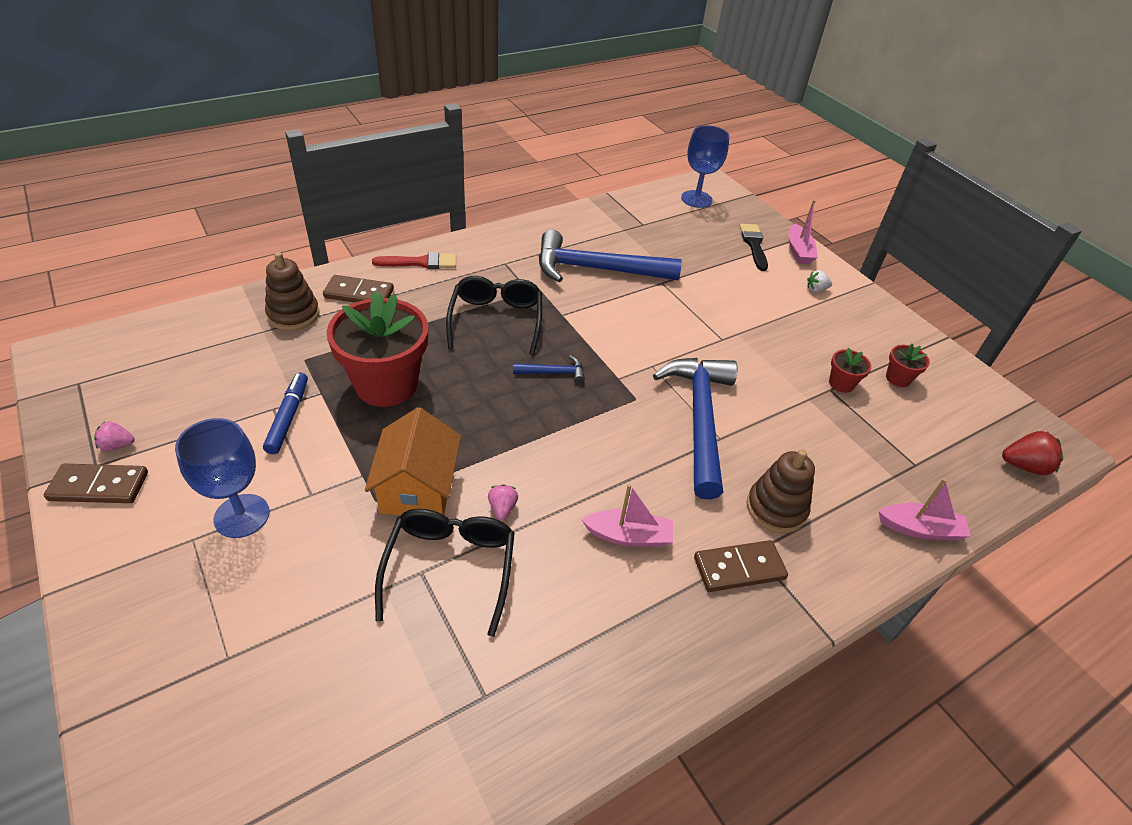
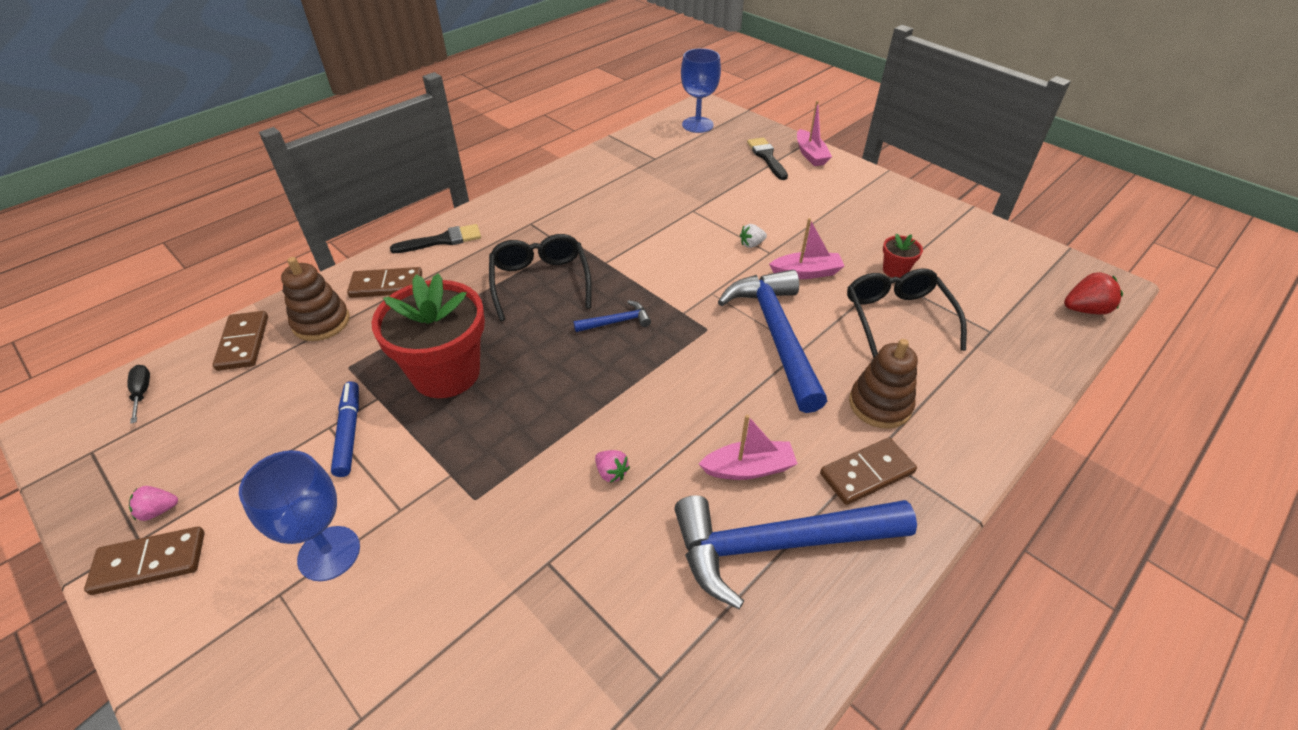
camera: 10 degrees left, 0 degrees up
orange house [365,407,461,515] -> none
red brush [372,252,456,269] -> black brush [390,224,481,253]
black glasses [375,509,515,637] -> black glasses moved to [847,269,967,358]
pink strawberry [488,484,518,520] -> pink strawberry turned 150 degrees clockwise [595,450,630,483]
blue hammer [539,230,682,282] -> blue hammer moved to [674,495,917,609]
white strawberry [807,270,832,292] -> white strawberry moved to [740,224,767,248]
pink boat [878,478,971,541] -> pink boat moved to [769,218,844,279]
red flower pot [886,343,930,387] -> none
none -> black screwdriver [127,365,150,424]
none -> brown domino [212,311,268,371]

